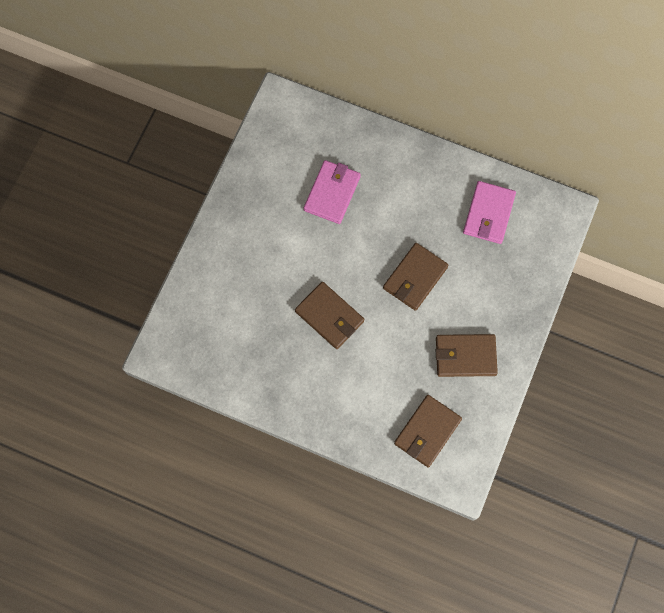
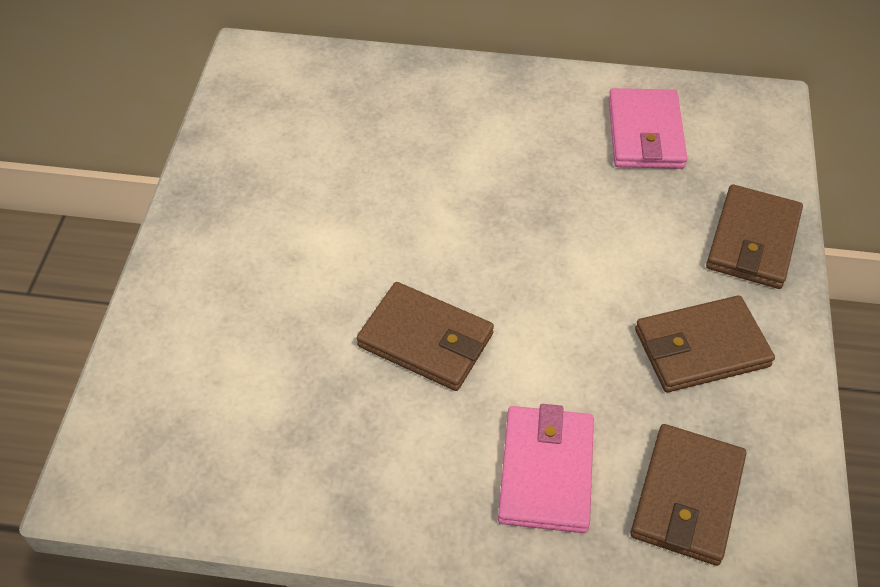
camera: 15 degrees left, 20 degrees down
pink wallet [304,160,361,224] -> pink wallet moved to [498,404,594,533]
brown wallet [383,243,448,311] -> brown wallet moved to [706,184,803,289]

